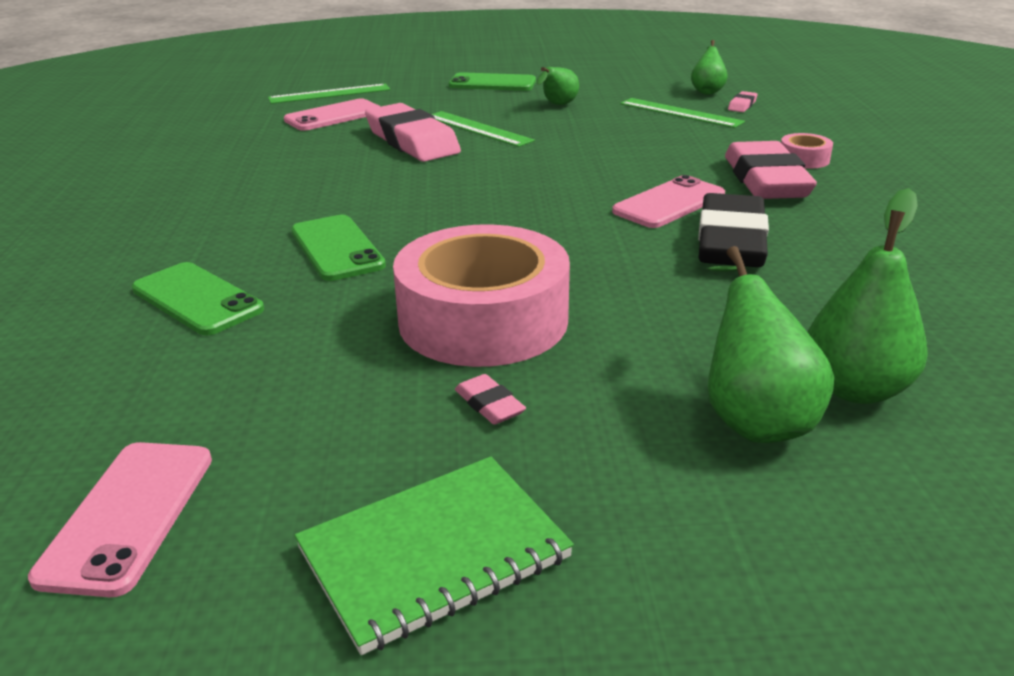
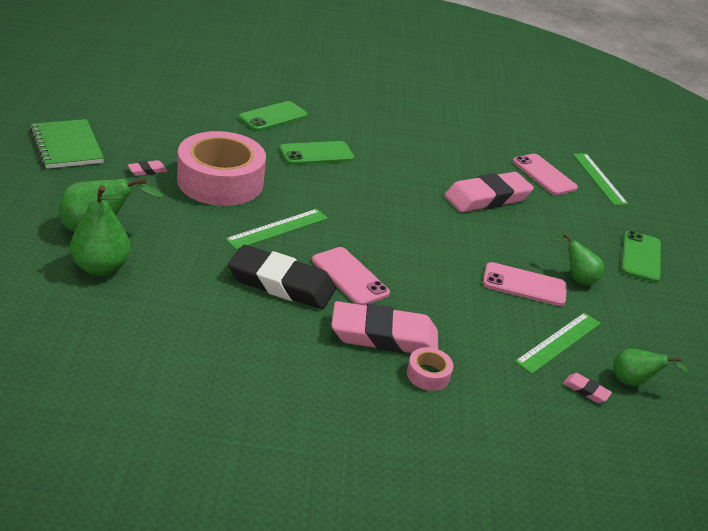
camera: 90 degrees right, 5 degrees up
pink phone [28,442,212,597] -> pink phone moved to [483,262,567,306]
green ruler [431,111,535,147] -> green ruler moved to [225,209,328,250]

